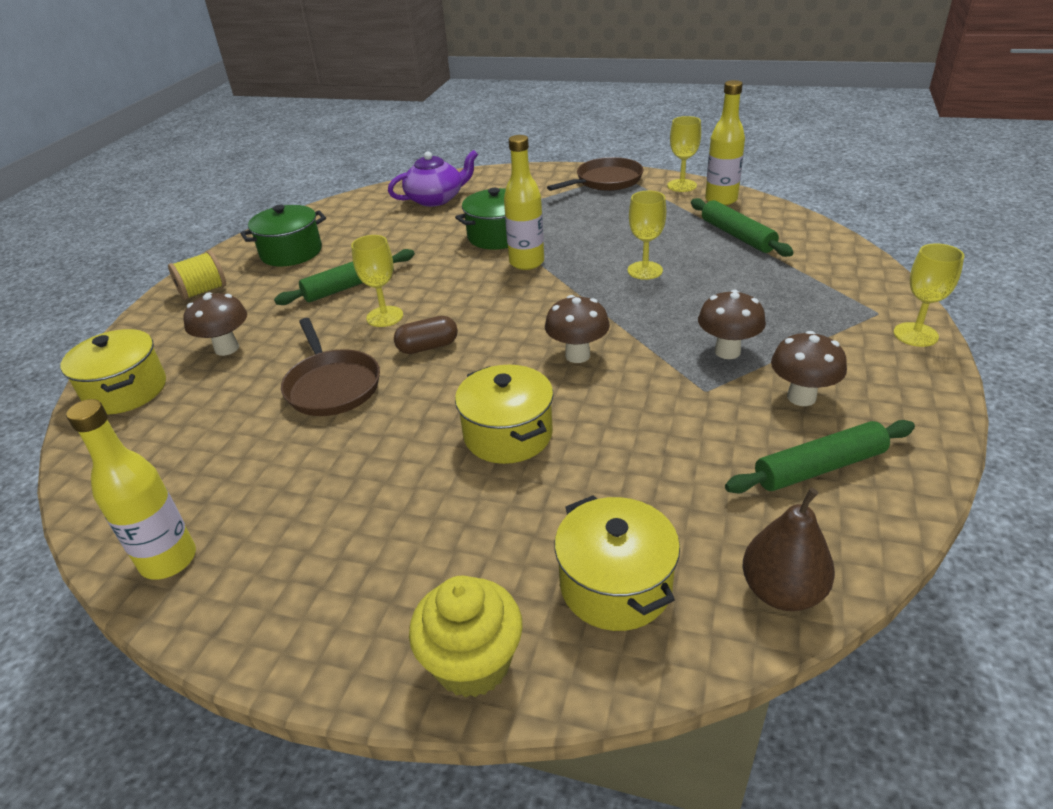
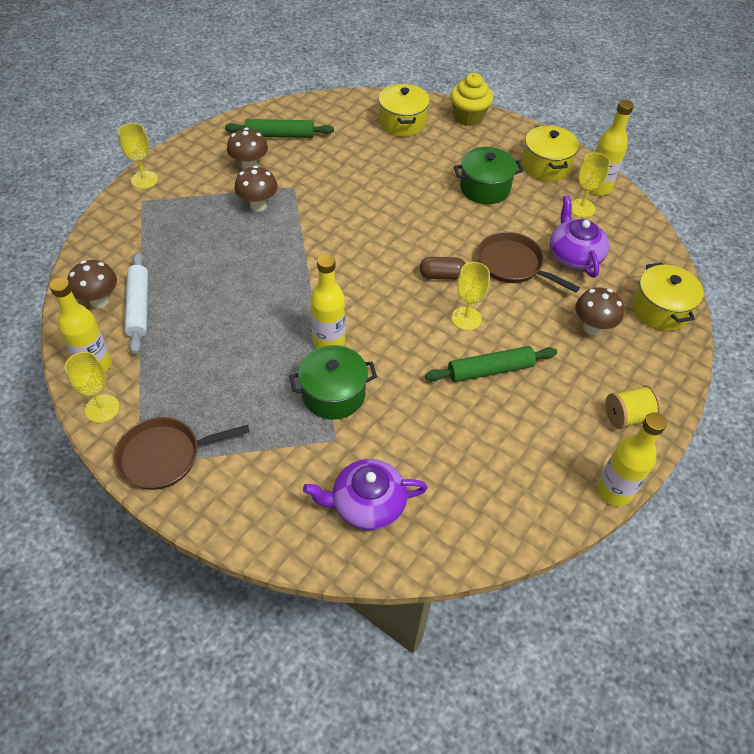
camera: 165 degrees left, 15 degrees up
green pot [240,205,326,266] -> green pot moved to [454,147,523,204]
brown pan [281,318,380,416] -> brown pan turned 45 degrees counterclockwise [478,232,580,293]
yellow pot [455,365,554,464] -> yellow pot moved to [522,125,579,181]
brown mushroom [545,295,610,363] -> brown mushroom moved to [67,260,117,308]
yellow goblet [628,190,666,280] -> yellow goblet moved to [571,152,610,218]
green rolling pin [691,198,794,257] -> white rolling pin [125,252,148,354]
brown pear [743,488,835,611] -> none
none -> purple teapot [550,196,609,278]
none -> yellow bottle [597,413,667,506]

